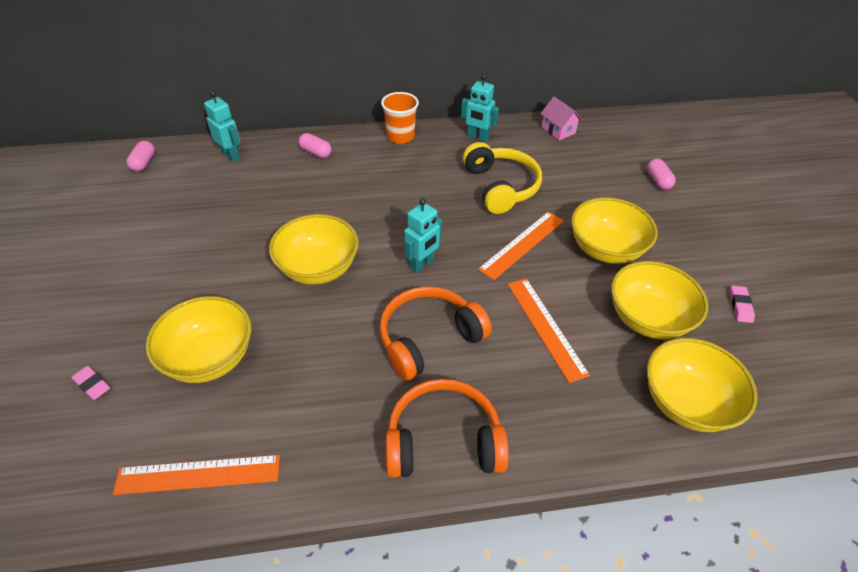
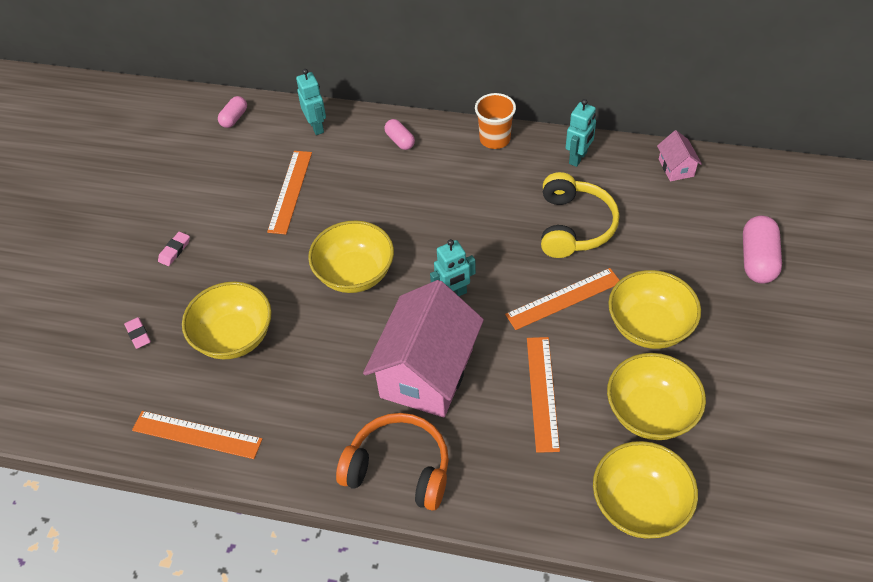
camera: 25 degrees right, 5 degrees up
orange headphones [379,286,492,381] -> pink house [363,280,484,417]
turquoise robot [461,74,499,142] -> turquoise robot turned 105 degrees counterclockwise [566,99,596,167]
pink capsule [647,159,676,190] -> pink capsule [743,216,782,284], size x1.69
pink eraser [730,286,755,323] -> pink eraser moved to [158,232,190,266]
none -> orange ruler [267,151,312,234]

